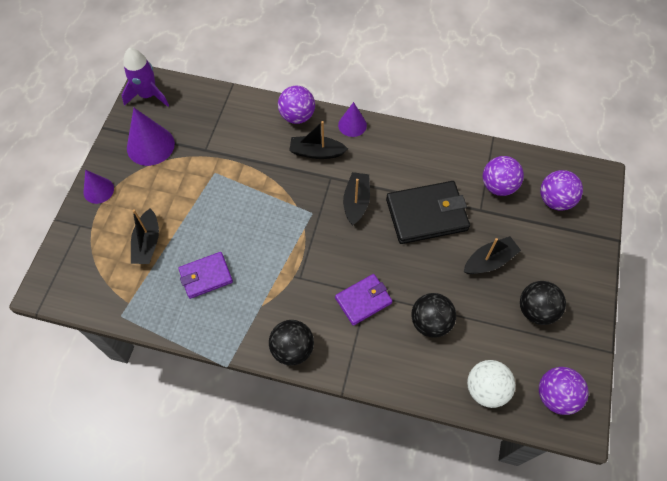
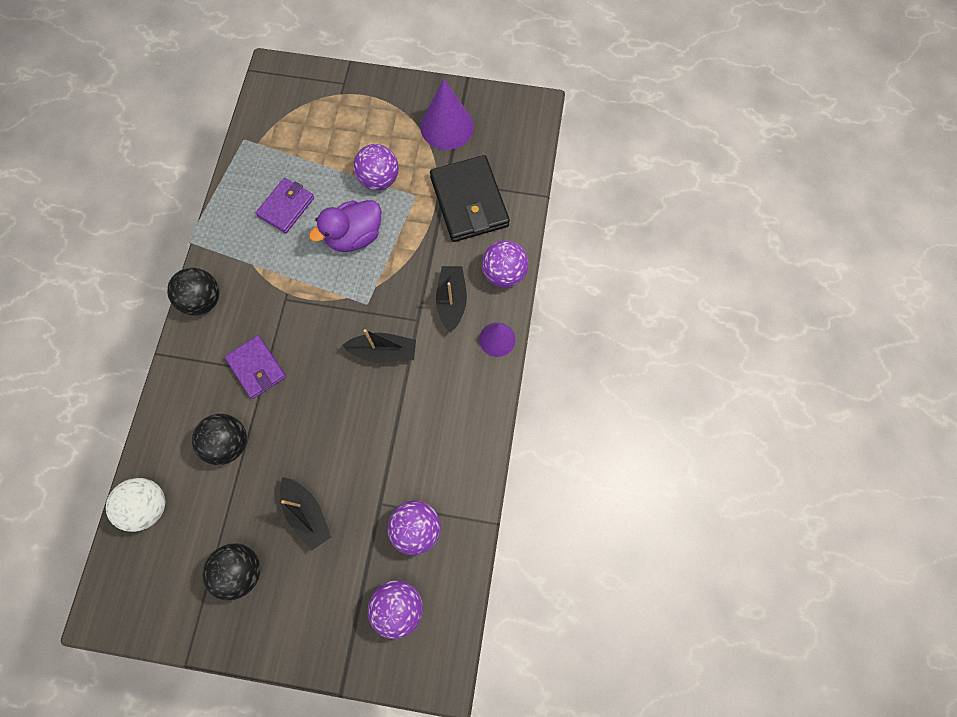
camera: 85 degrees right, 10 degrees up
purple cone [84,170,114,204] -> none
purple rocket [122,48,169,107] -> none
black boat [131,208,159,264] -> none
purple wallet [178,252,233,299] -> purple wallet turned 60 degrees clockwise [256,178,314,233]
black wallet [386,181,470,244] -> black wallet moved to [430,155,510,242]
purple ball [539,367,588,415] -> purple ball moved to [353,144,399,191]
none -> purple duck [309,200,381,252]

